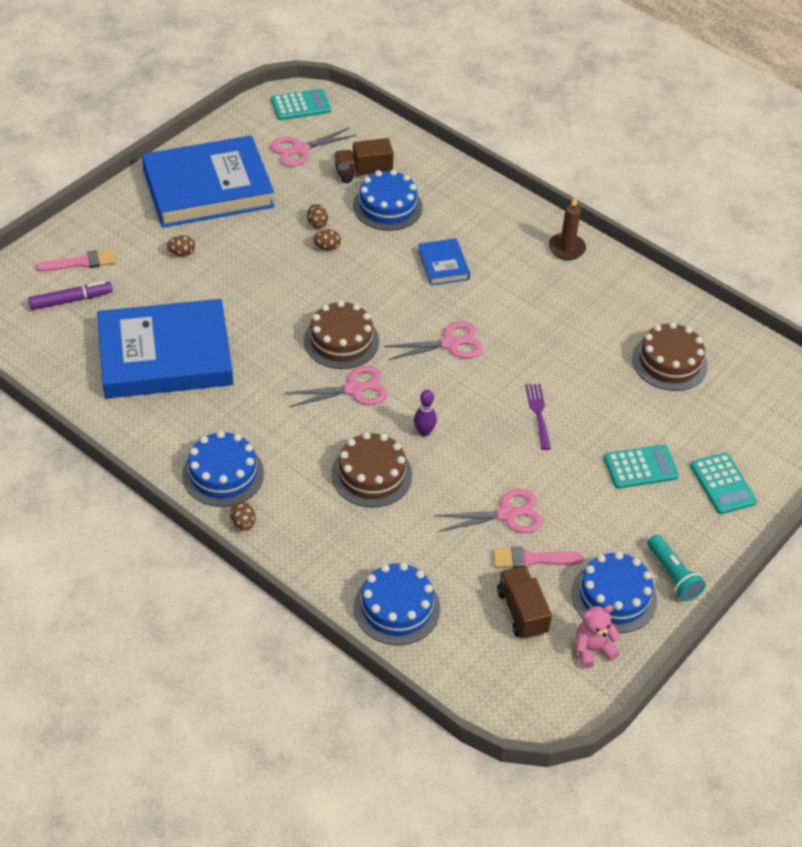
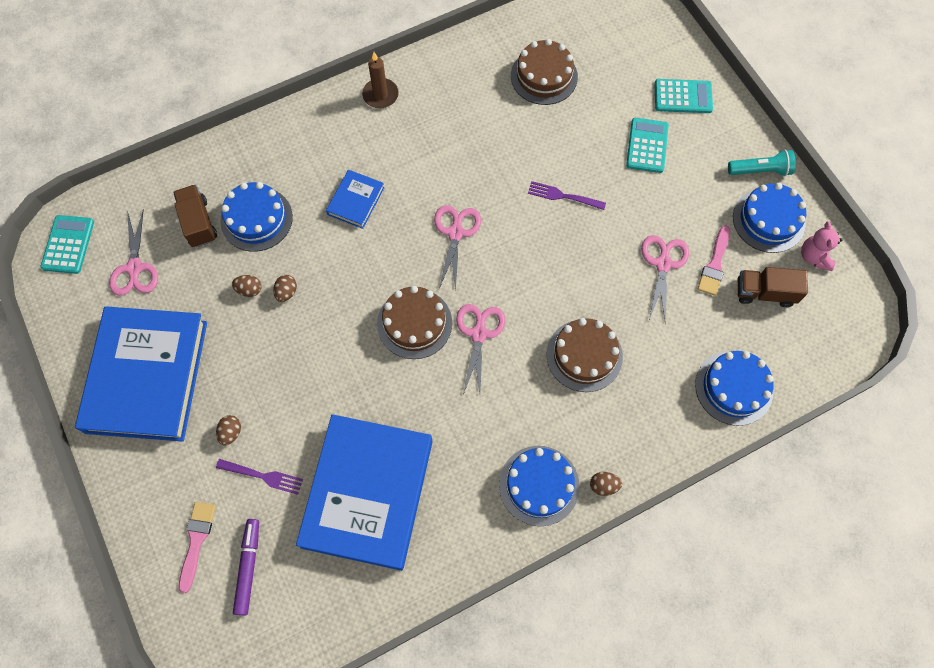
camera: 65 degrees left, 20 degrees up
brown truck [334,138,394,183] -> brown truck turned 150 degrees clockwise [173,184,217,247]
purple bowling pin [414,390,437,436] -> none
blue book [418,238,470,286] -> blue book turned 75 degrees counterclockwise [326,170,385,229]
none -> purple fork [216,459,303,495]

